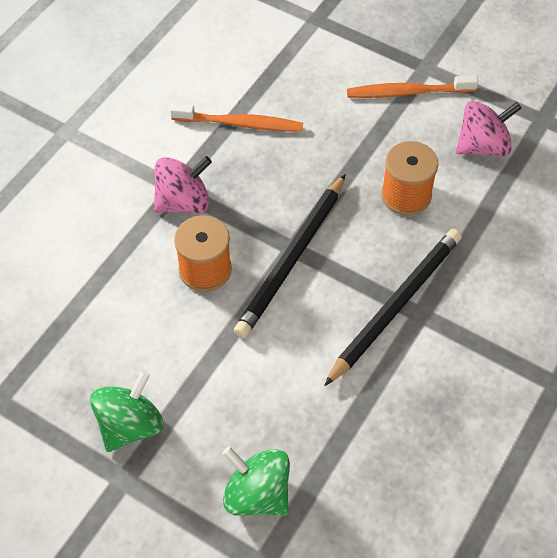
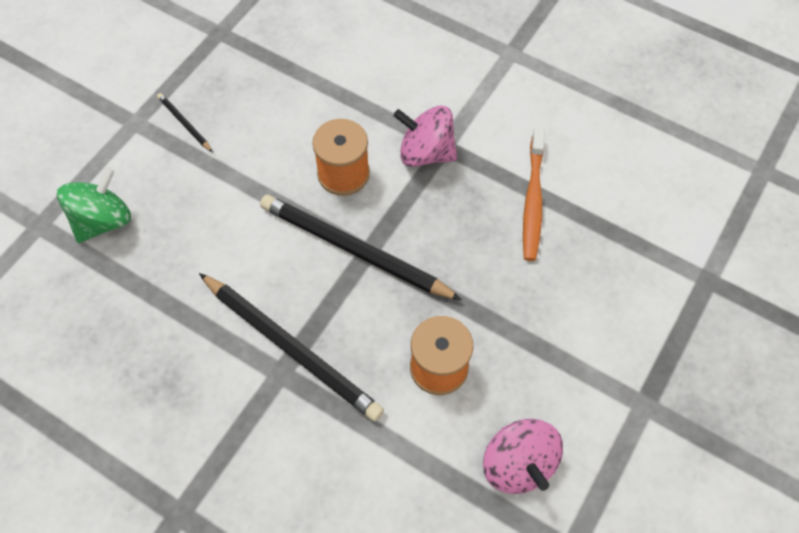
camera: 90 degrees right, 5 degrees up
green spinning top [90,371,164,452] -> black pencil [157,93,213,152]
pink spinning top [154,156,212,213] -> pink spinning top turned 135 degrees clockwise [393,106,457,167]
orange toothbrush [347,75,478,98] -> none

